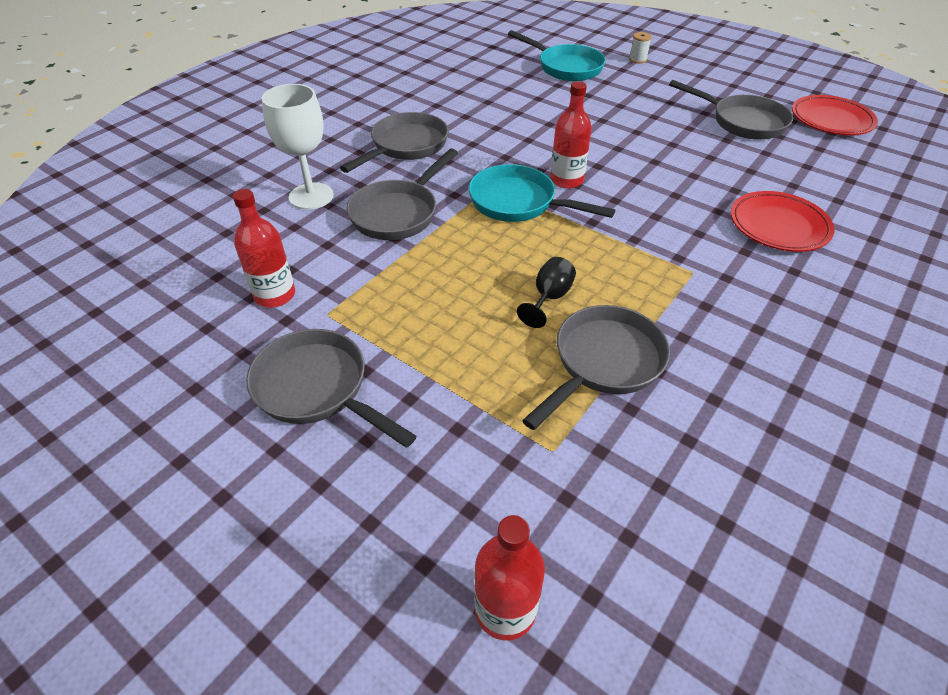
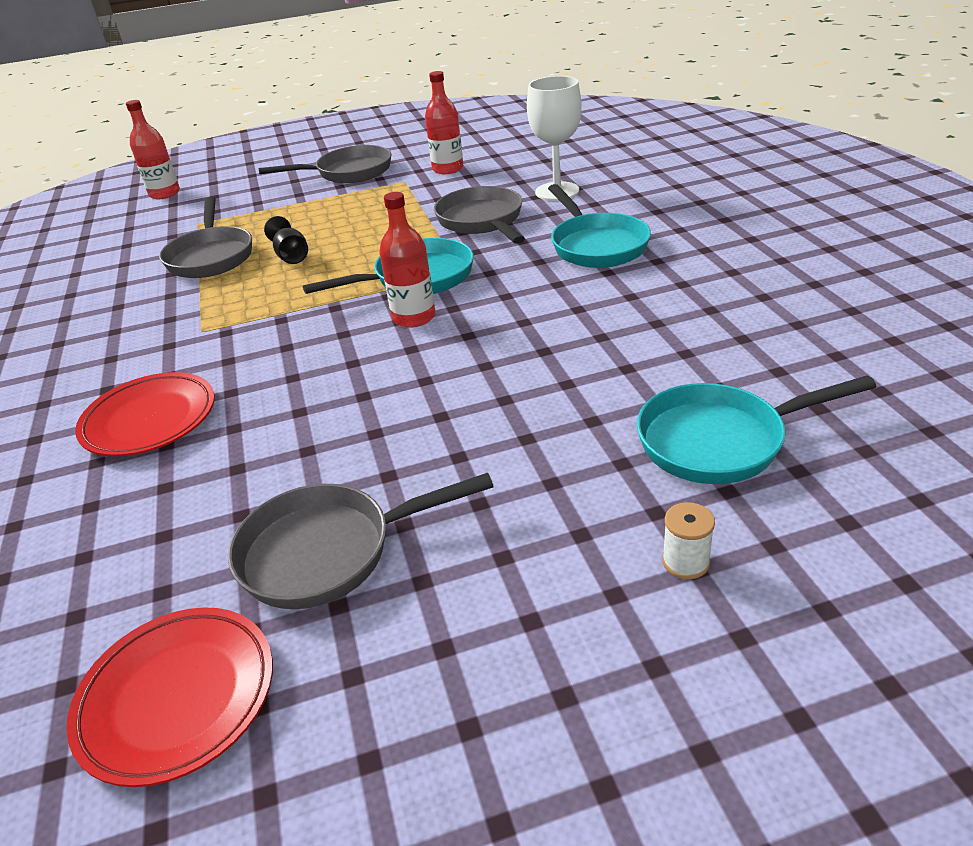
camera: 130 degrees right, 10 degrees down
grey pan [340,112,448,173] -> turquoise pan [548,184,651,268]

